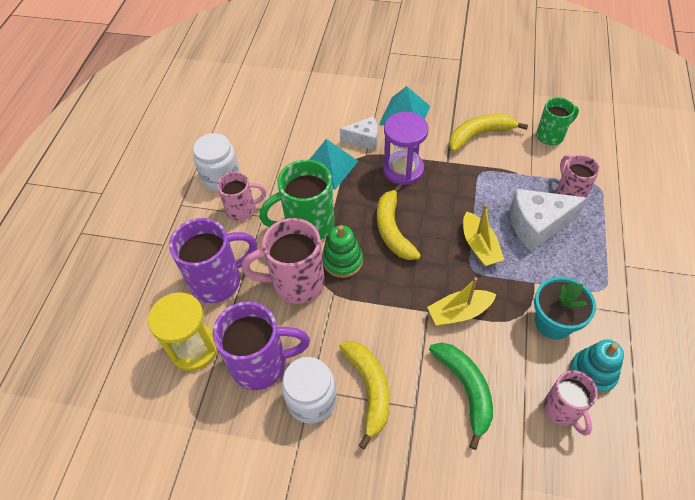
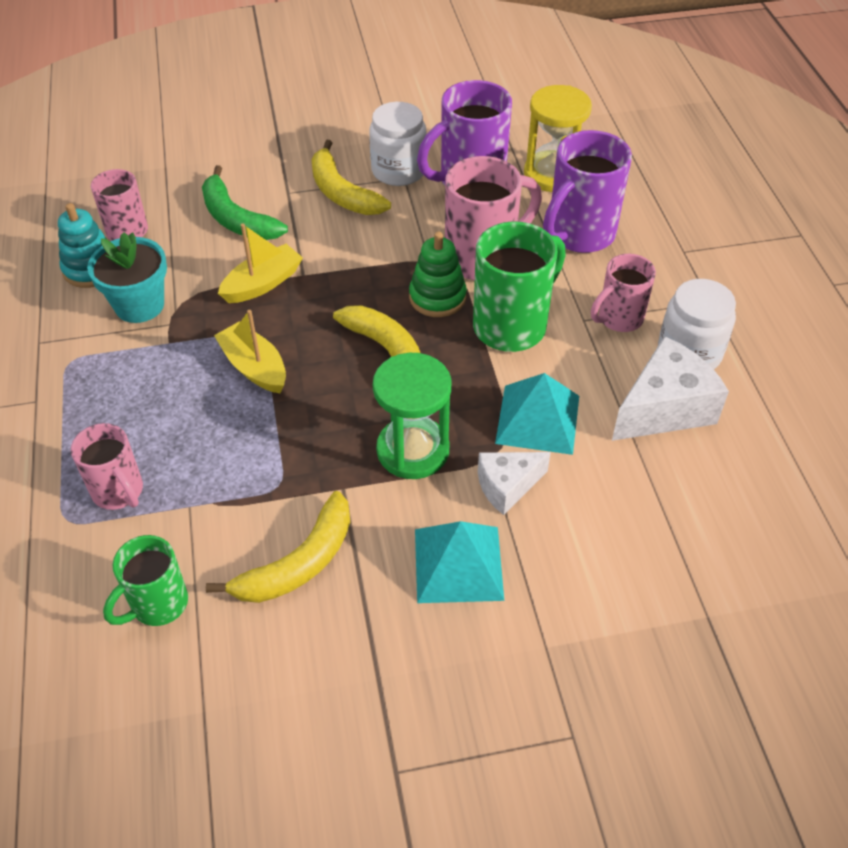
camera: 155 degrees right, 5 degrees down
purple hourglass [383,112,428,185] -> green hourglass [373,353,452,479]
white cheese [510,189,587,251] -> white cheese moved to [612,336,729,441]

